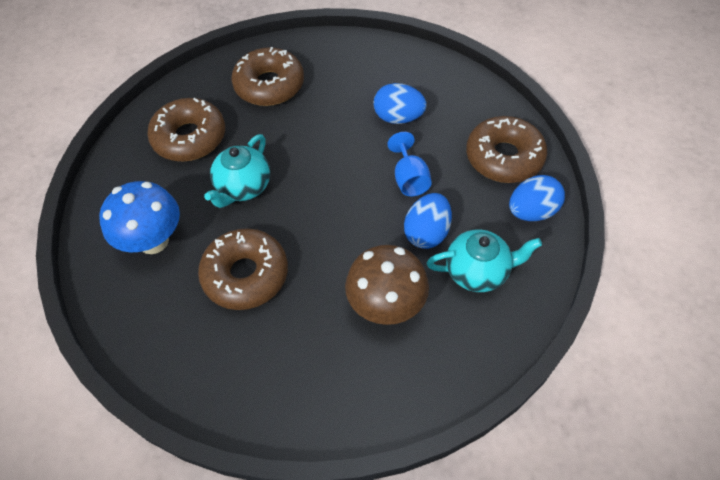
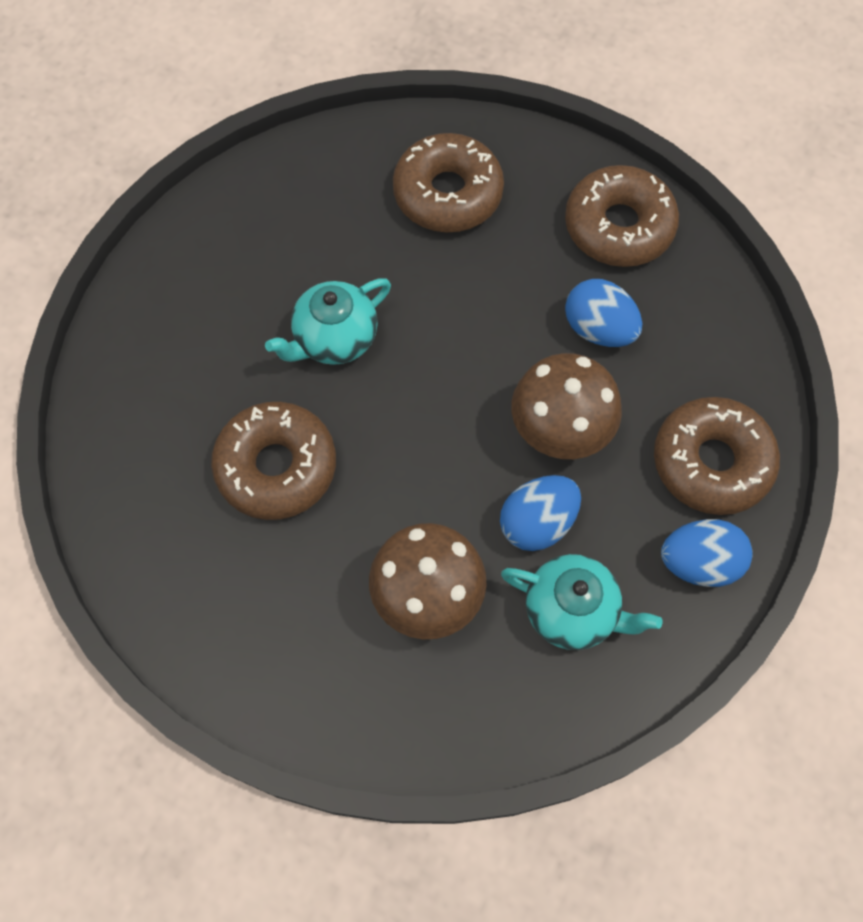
camera: 25 degrees right, 10 degrees up
blue mushroom [99,181,180,254] -> none
brown donut [147,98,225,162] -> brown donut moved to [565,165,679,267]
blue goblet [387,132,432,196] -> brown mushroom [511,353,622,459]

